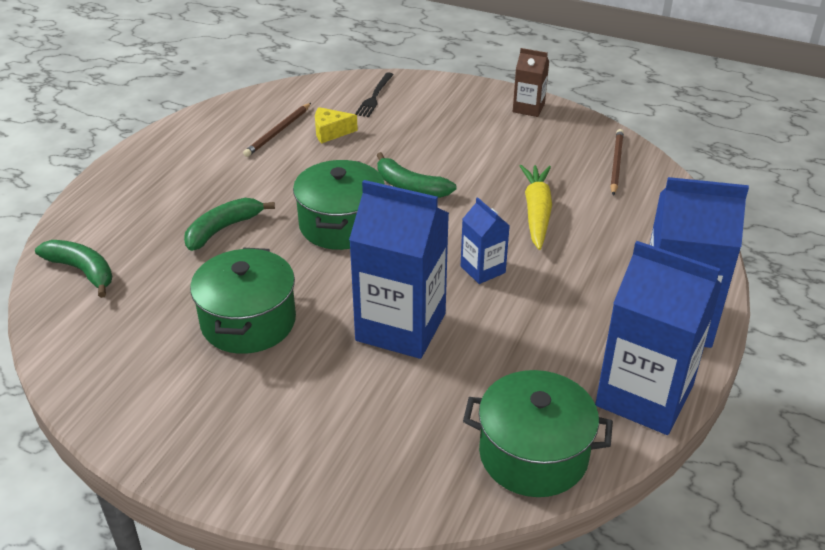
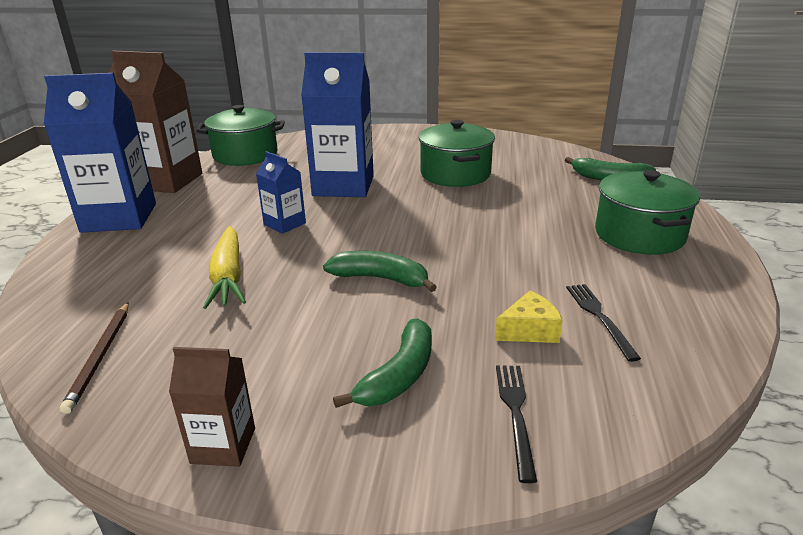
camera: 165 degrees right, 10 degrees down
green banana [184,198,275,251] -> green banana moved to [333,319,432,408]
brown pencil [243,103,311,157] -> black fork [566,284,641,362]
green pot [293,160,385,250] -> green pot moved to [595,170,700,255]
blue carton [595,241,722,435] -> brown carton [109,51,202,193]

